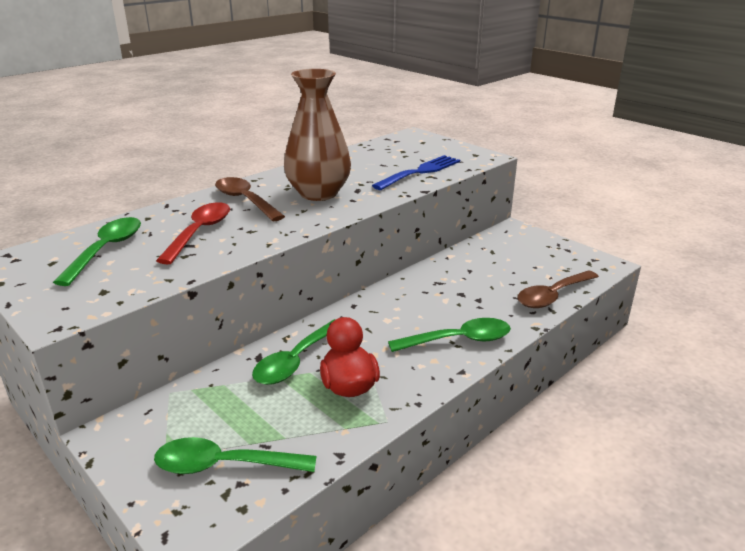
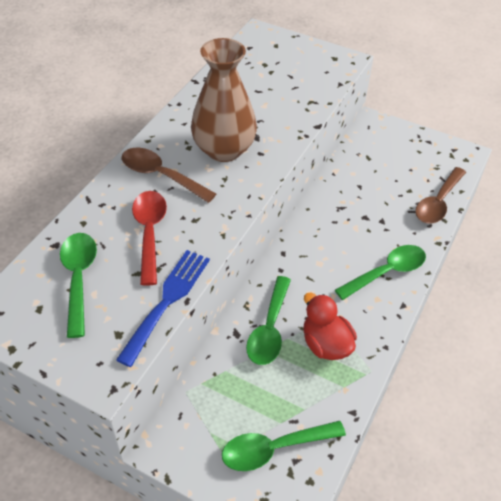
camera: 20 degrees left, 20 degrees up
blue fork [372,155,460,190] -> blue fork moved to [116,250,210,367]

